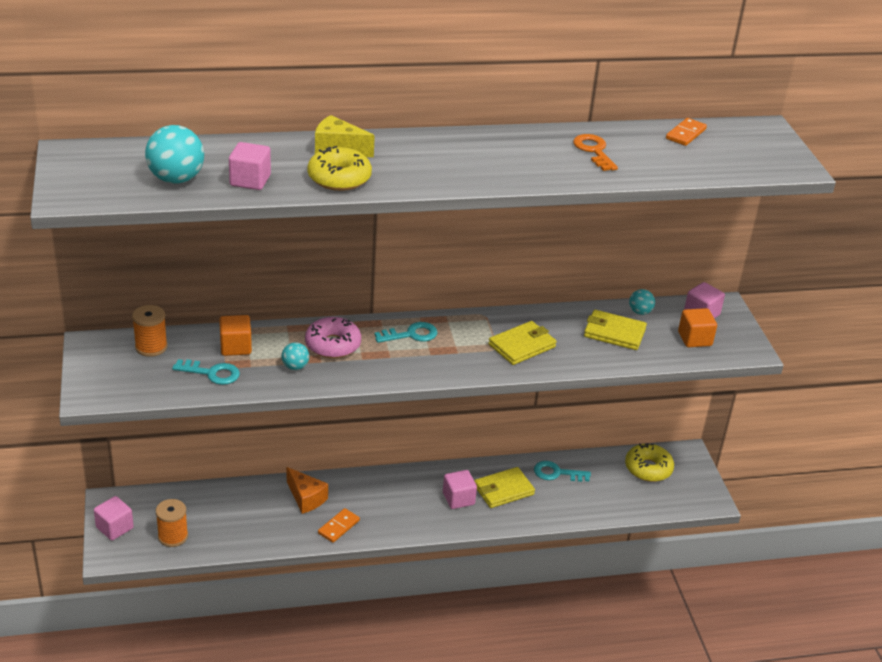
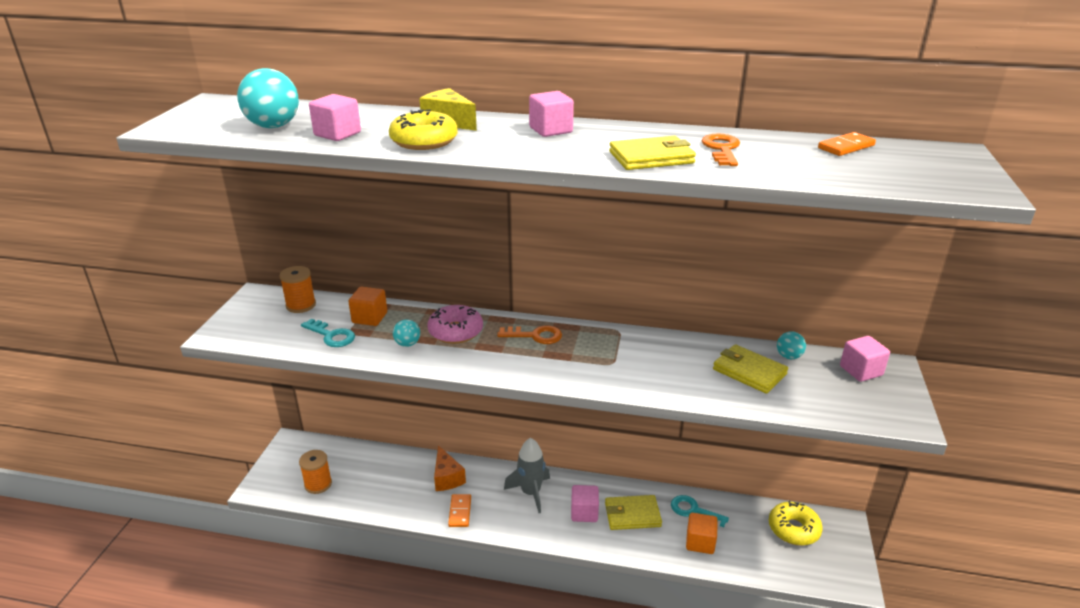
camera: 25 degrees right, 5 degrees down
pink cube [94,496,134,540] -> pink cube moved to [529,91,574,137]
orange domino [318,508,360,543] -> orange domino turned 60 degrees counterclockwise [448,494,471,527]
turquoise key [374,322,438,343] -> orange key [497,325,562,344]
yellow wallet [488,321,557,365] -> yellow wallet moved to [609,136,696,170]
orange cube [678,308,717,347] -> orange cube moved to [686,513,718,554]
none -> grey rocket [504,438,550,513]

